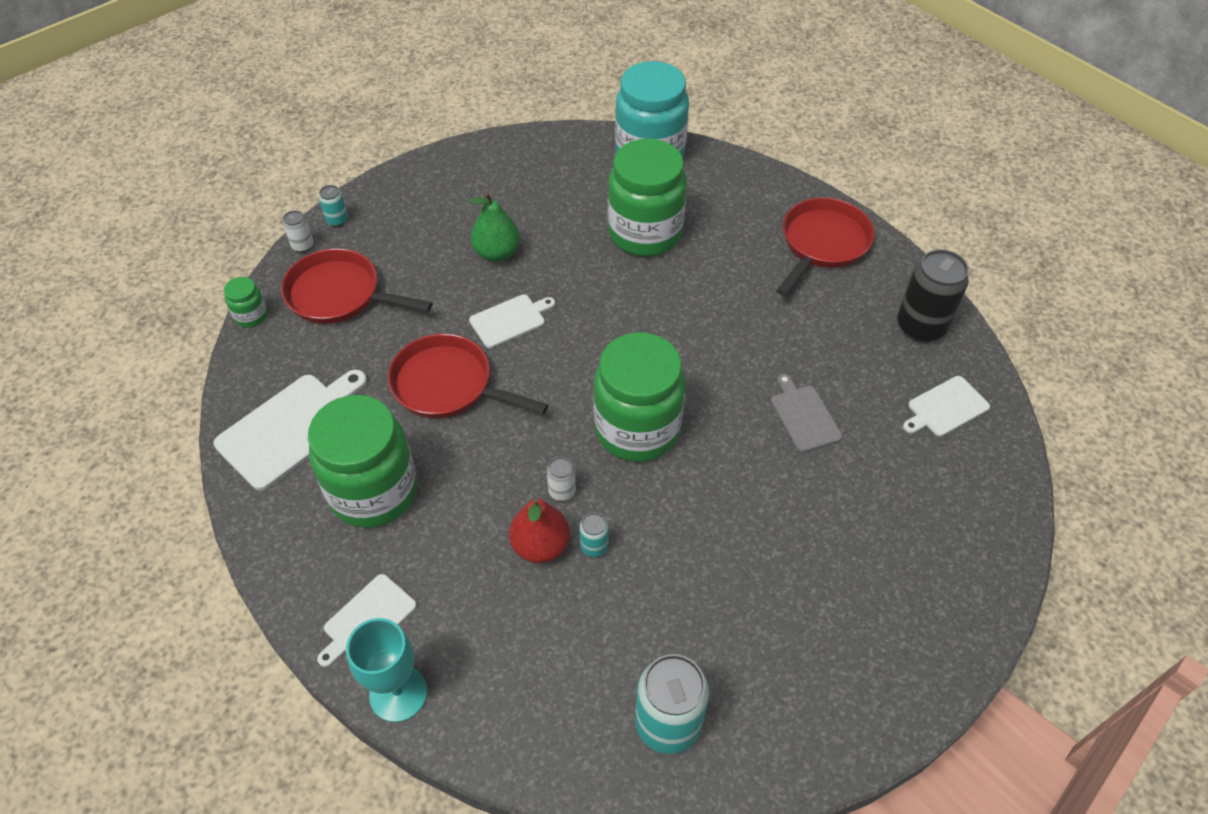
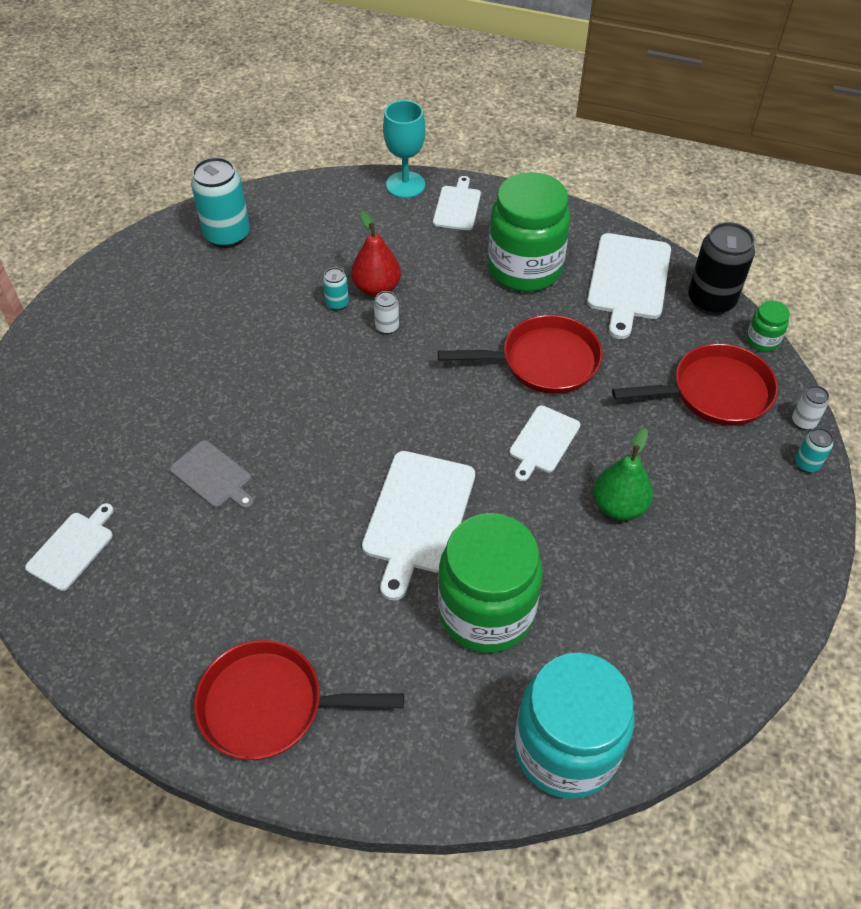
camera: 150 degrees right, 0 degrees up
green jar [593,332,686,462] -> none
red pan [776,198,875,296] -> red pan turned 90 degrees clockwise [194,640,404,760]
black can [897,249,969,343] -> black can moved to [688,222,755,315]
none -> white cutting board [362,451,475,601]

